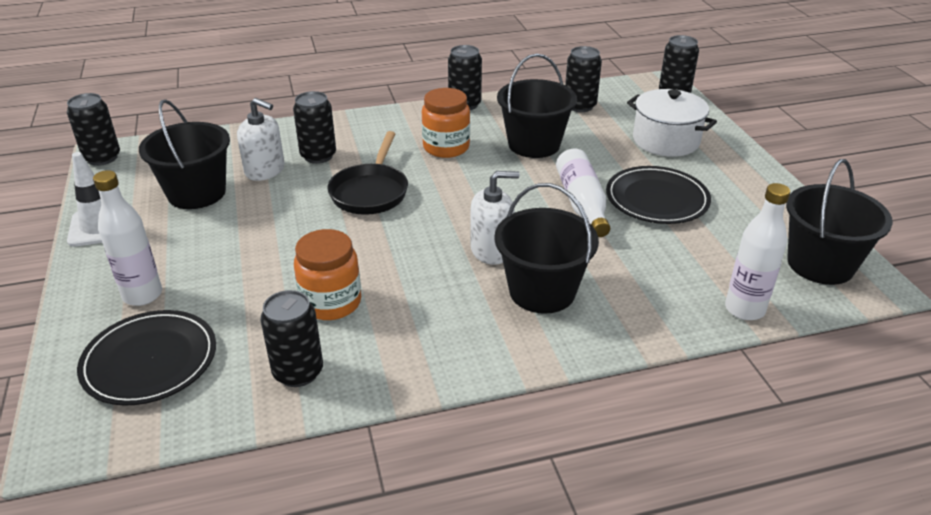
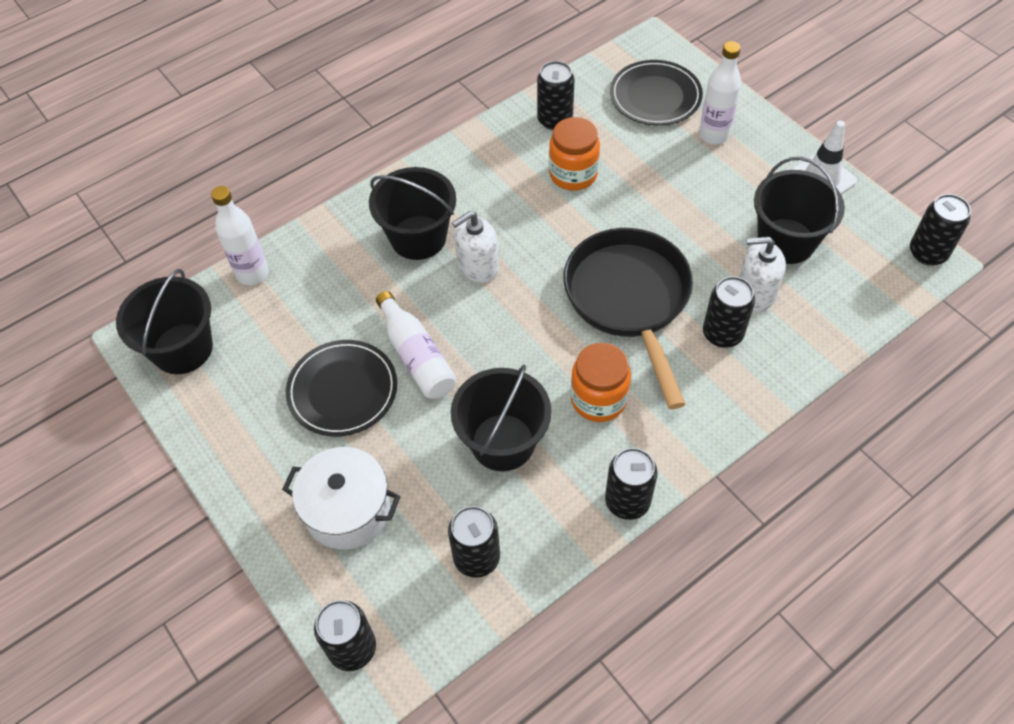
camera: 160 degrees right, 20 degrees up
black pan [327,131,408,215] -> black pan [563,228,693,409], size x1.55

